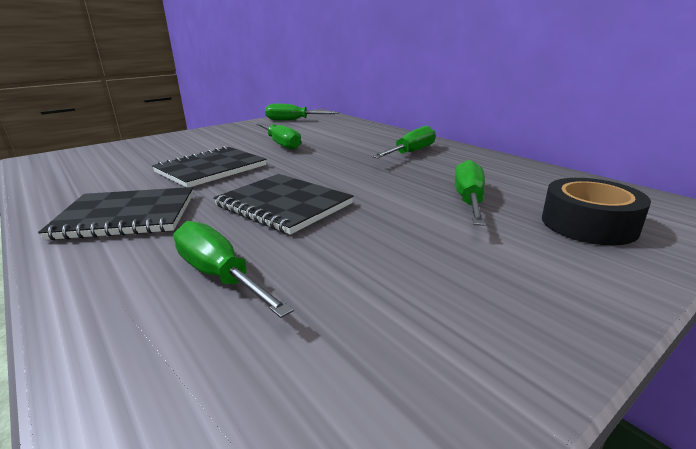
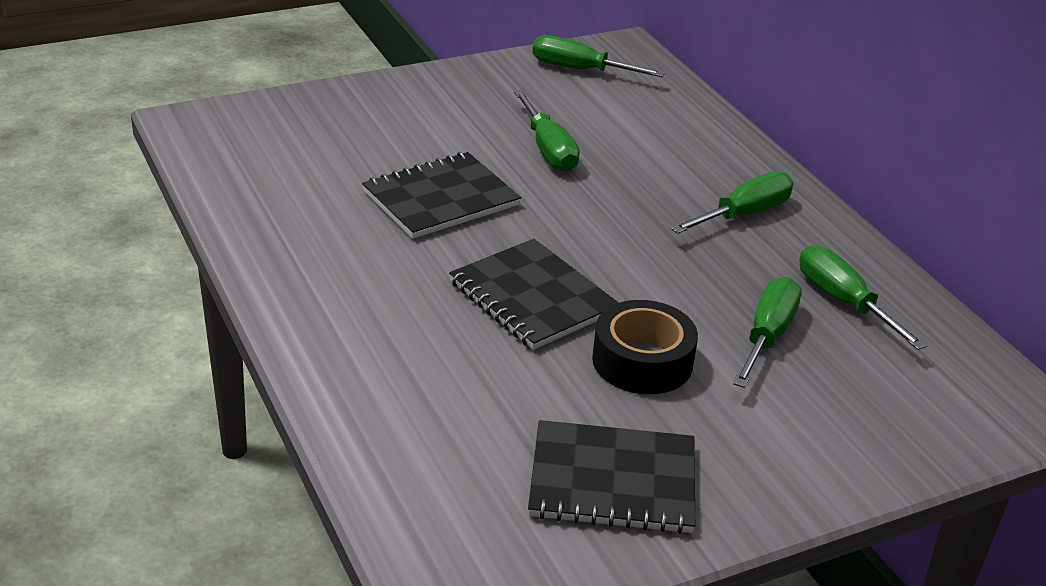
camera: 10 degrees right, 10 degrees up
black notebook [38,187,193,241] -> black notebook moved to [528,420,695,534]
green screwdriver [173,221,294,318] -> green screwdriver moved to [799,245,927,350]
black tape [542,178,651,245] -> black tape moved to [592,300,698,394]

